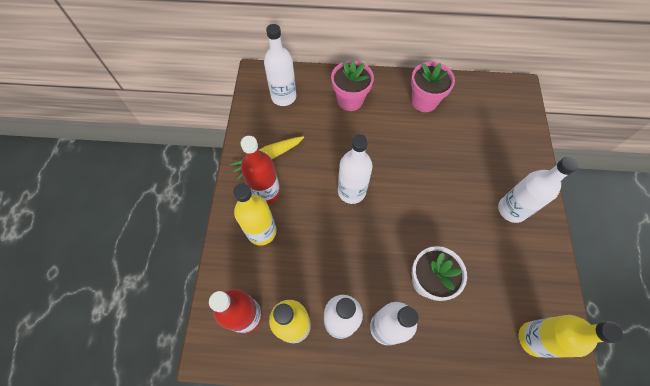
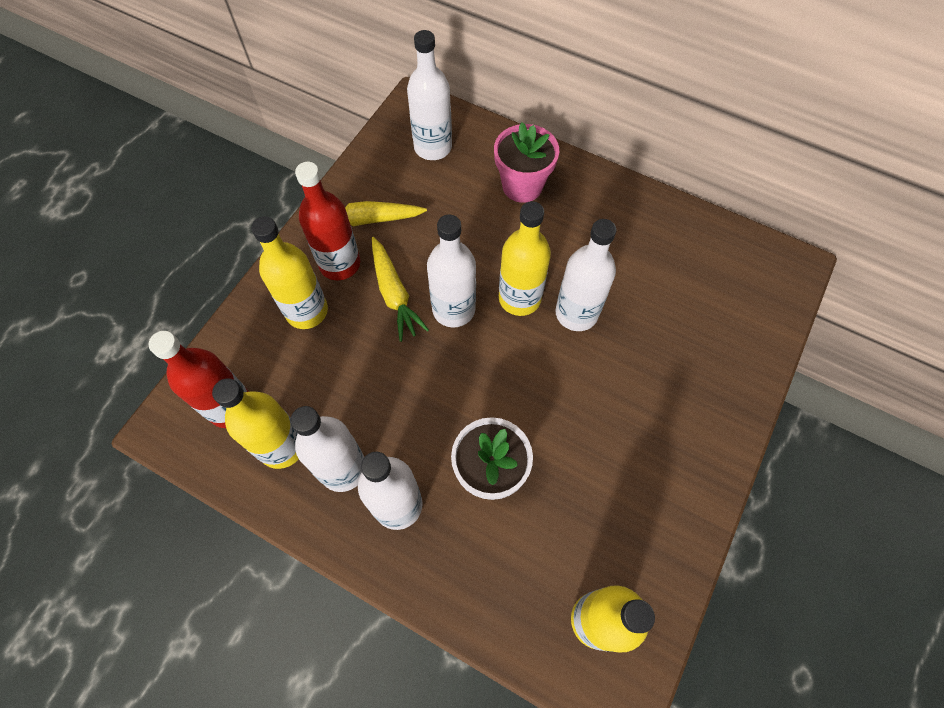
camera: 25 degrees right, 0 degrees up
pink flower pot [411,62,455,112] -> none
white bottle [498,157,579,223] -> white bottle moved to [555,219,616,331]
none -> yellow carrot [372,237,429,342]
none -> yellow bottle [499,201,551,316]

